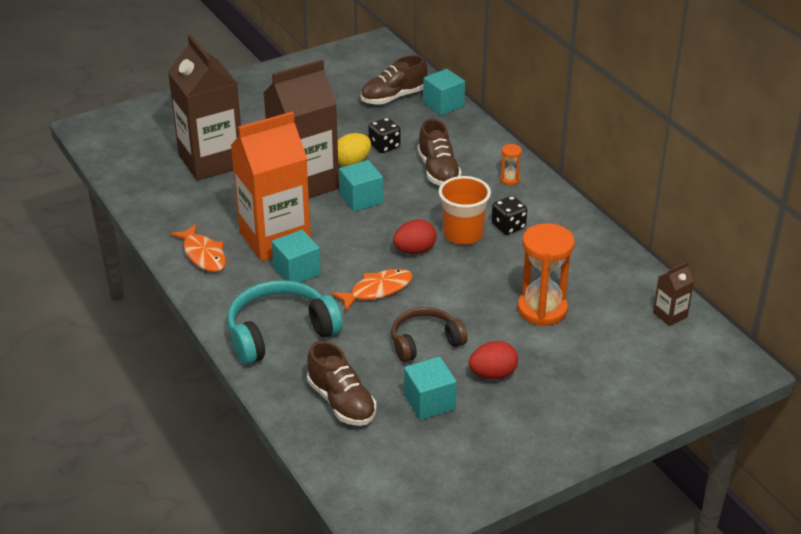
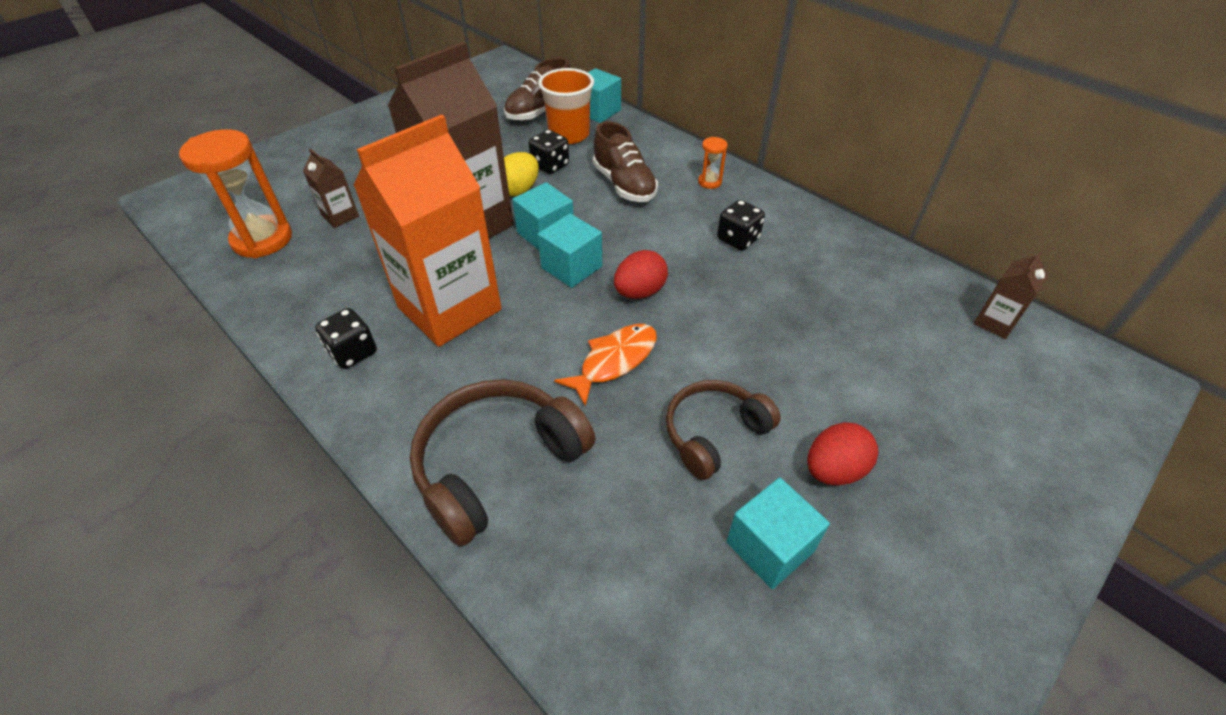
camera: 15 degrees left, 10 degrees up
brown carton [168,35,241,181] -> brown carton [303,148,359,228], size x0.42
orange fish [170,224,226,272] -> black dice [315,308,377,369]
turquoise headphones [228,280,343,365] -> brown headphones [410,379,595,547]
turquoise cube [272,230,321,283] -> turquoise cube moved to [538,214,602,288]
brown shoe [307,341,376,426] -> none
orange cup [439,176,491,245] -> orange cup moved to [538,68,594,144]
orange hourglass [518,223,575,326] -> orange hourglass moved to [179,129,292,258]

